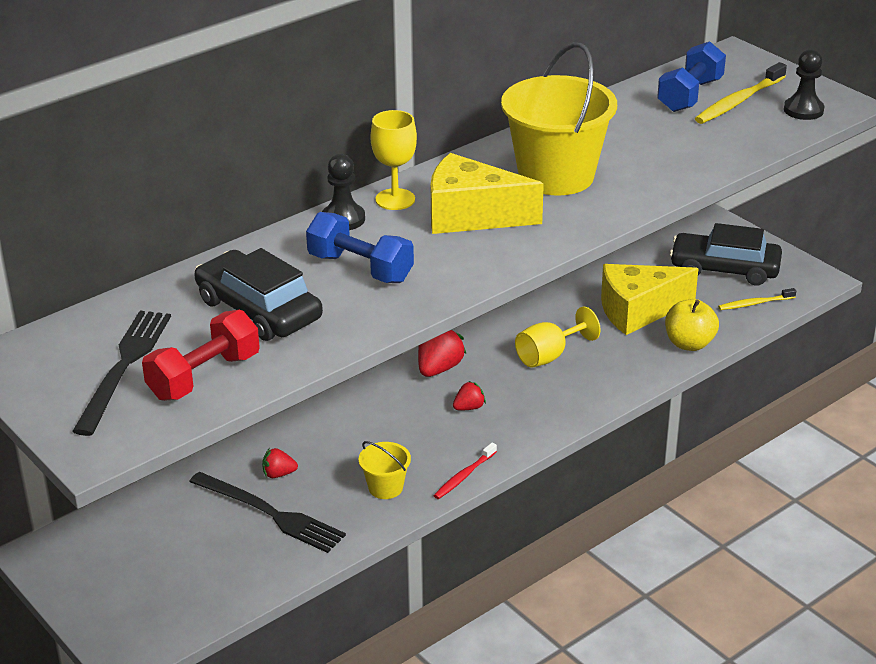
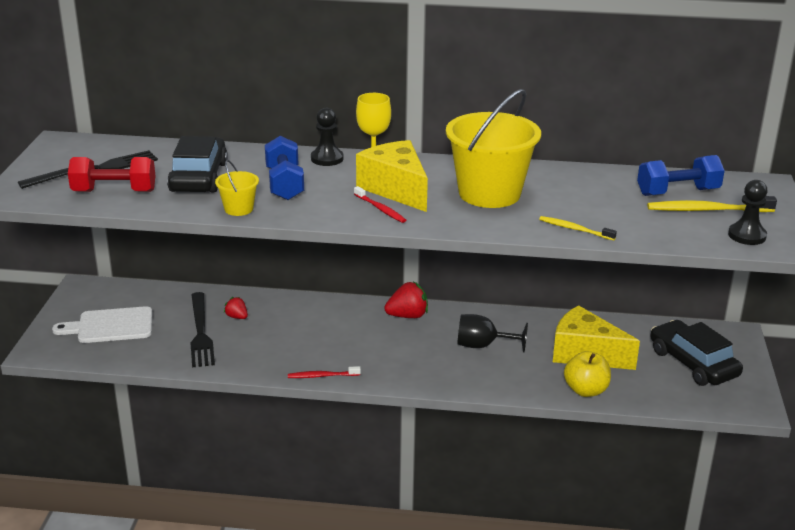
camera: 45 degrees right, 5 degrees down
yellow bucket [359,441,411,499] -> yellow bucket moved to [215,160,259,216]
red strawberry [453,381,486,410] -> none
yellow goblet [515,307,601,368] -> black goblet [457,314,528,352]
yellow toothbrush [718,288,796,310] -> yellow toothbrush moved to [539,216,617,240]
none -> white cutting board [52,306,152,343]
none -> red toothbrush [354,186,406,223]

